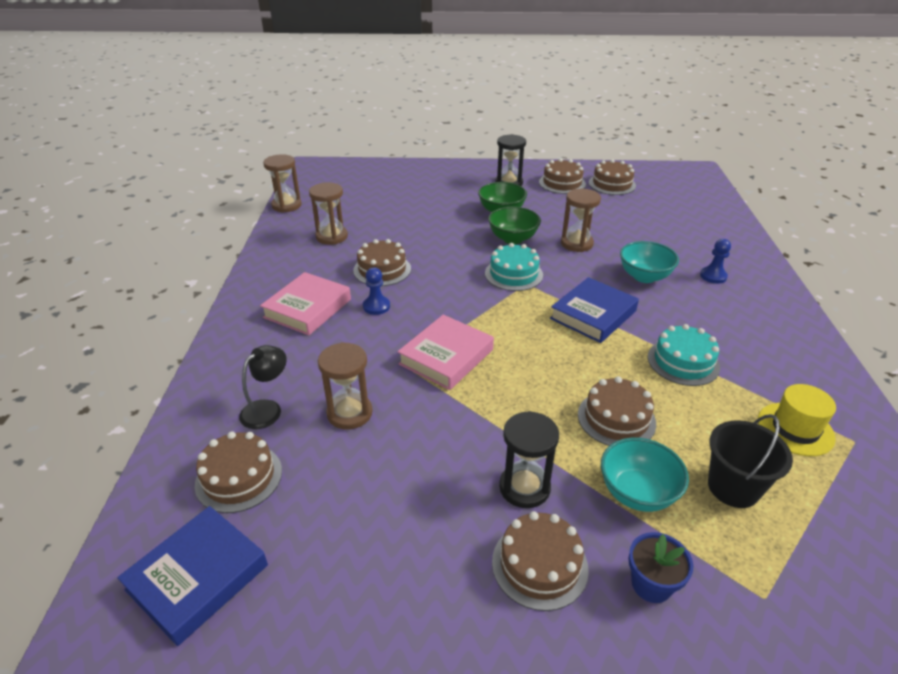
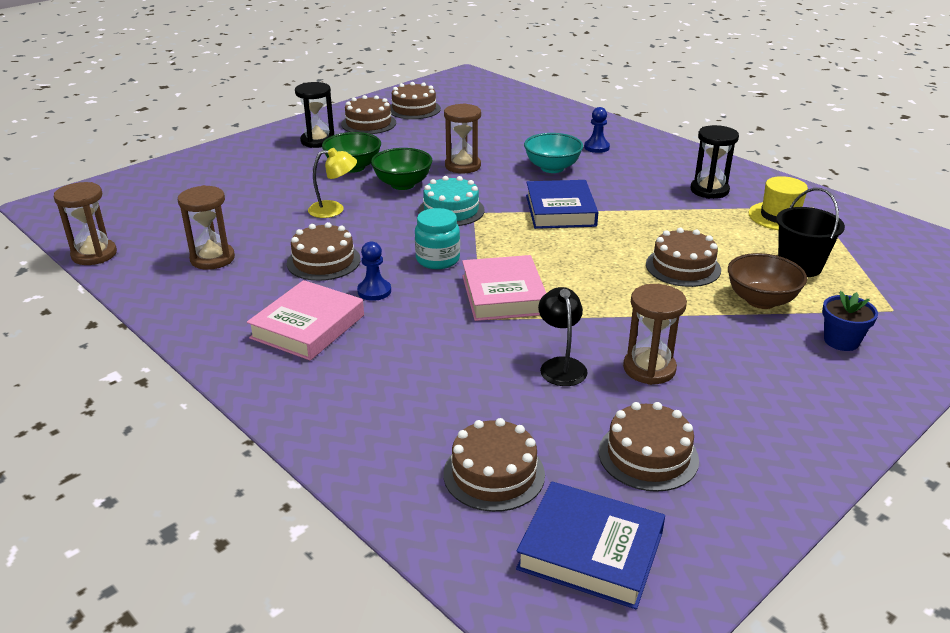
camera: 45 degrees left, 5 degrees down
blue book [117,506,268,646] -> blue book turned 60 degrees counterclockwise [516,482,665,609]
black lamp [239,345,287,429] -> black lamp moved to [538,287,588,386]
pink book [260,272,351,335] -> pink book turned 45 degrees clockwise [247,280,364,360]
brown hourglass [318,342,373,429] -> brown hourglass moved to [623,284,687,385]
brown cake [492,511,589,611] -> brown cake moved to [599,402,699,492]
black hourglass [499,411,559,508] -> black hourglass moved to [691,125,739,199]
turquoise bowl [601,438,689,512] -> brown bowl [728,253,807,309]
turquoise cake [648,324,720,386] -> none
none -> yellow lamp [308,148,357,218]
none -> turquoise jar [415,208,460,269]

